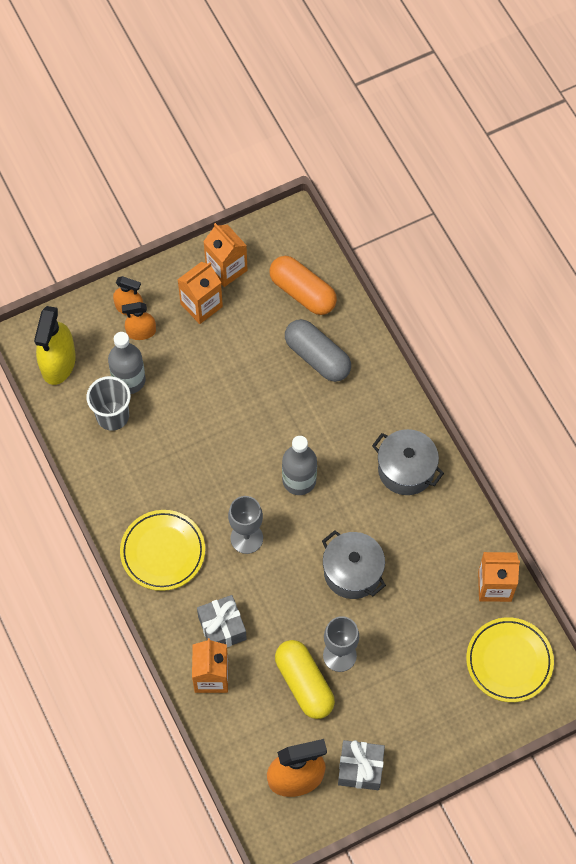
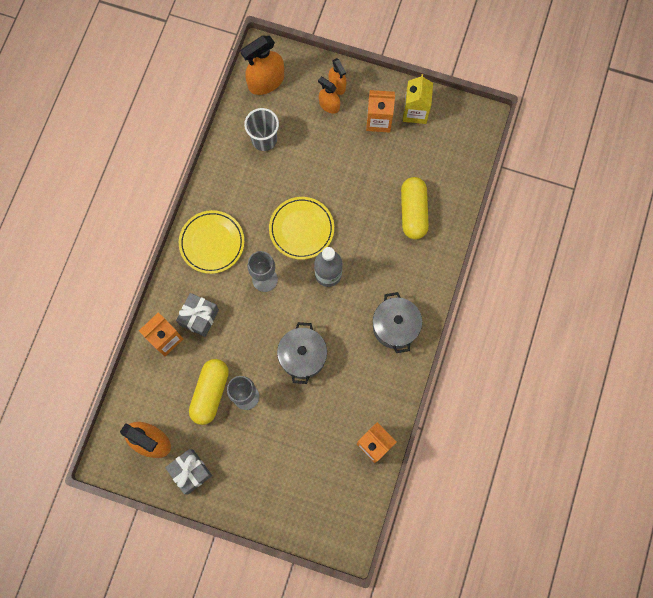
camera: 45 degrees right, 10 degrees up
yellow spray bottle [34,306,76,385] -> orange spray bottle [240,36,284,95]
grey bottle [108,332,145,394] -> none
orange carton [203,223,247,287] -> yellow carton [403,74,433,124]
orange capsule [269,256,337,315] -> none
grey capsule [285,319,351,382] -> yellow capsule [401,177,429,240]
yellow plate [466,617,554,702] -> yellow plate moved to [269,197,334,260]

